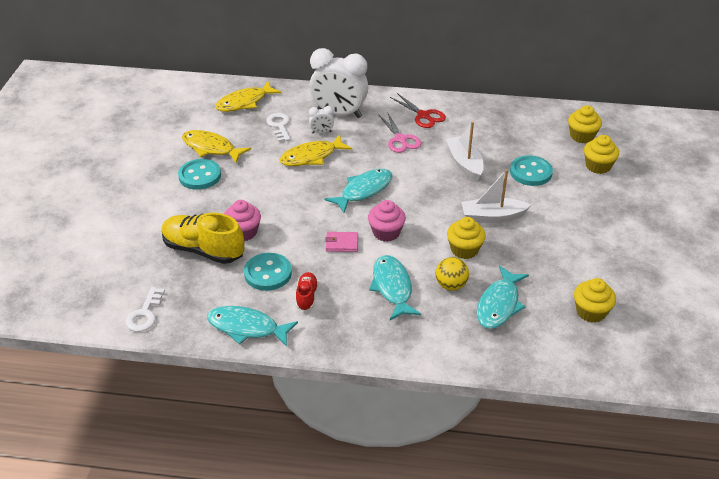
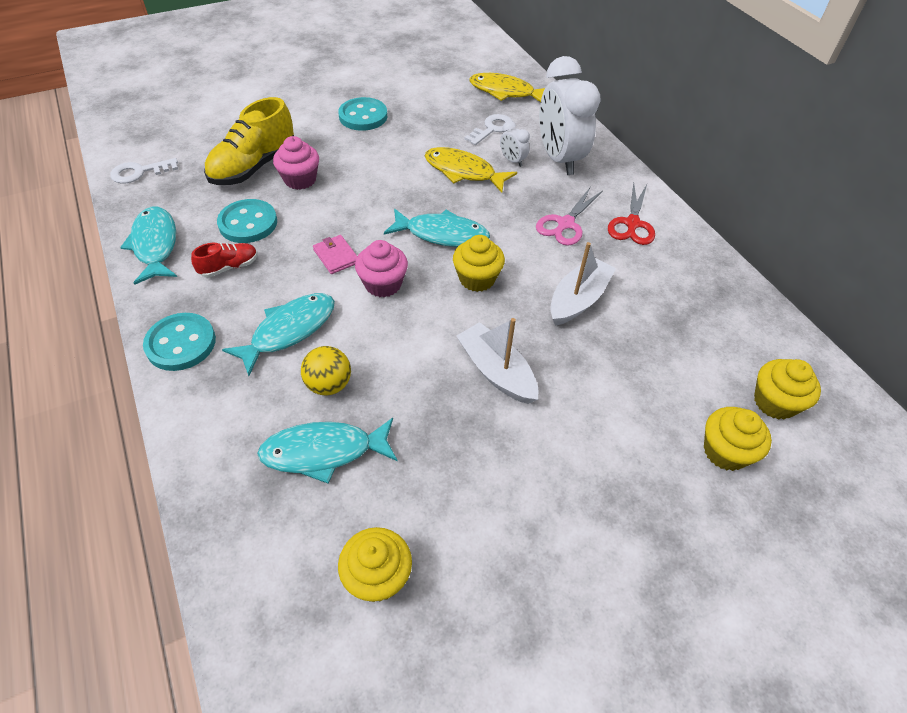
camera: 55 degrees right, 10 degrees up
yellow shoe [162,213,245,264] -> yellow shoe turned 135 degrees counterclockwise [204,97,294,185]
yellow fish [182,130,251,163] -> none
yellow cupcake [447,217,486,259] -> yellow cupcake moved to [453,235,505,292]
turquoise button [510,155,553,186] -> turquoise button moved to [143,313,216,371]

